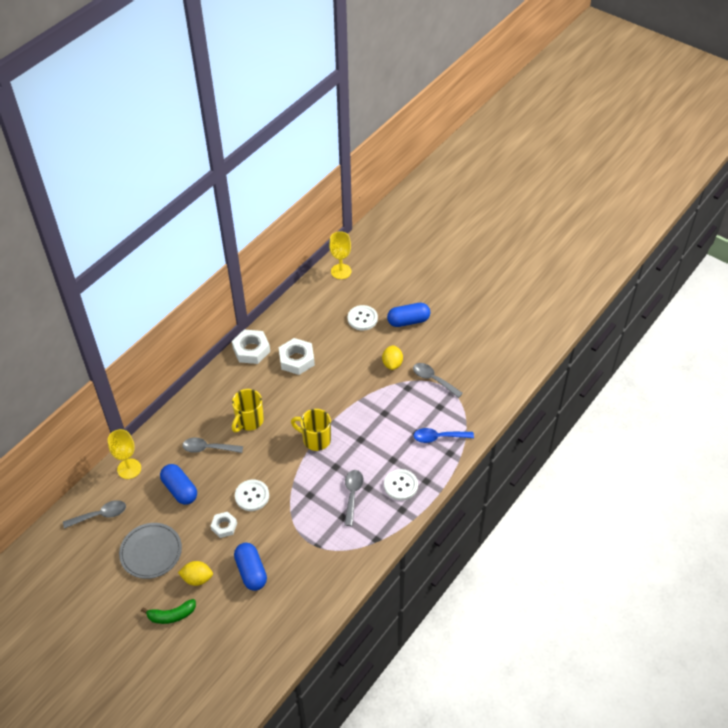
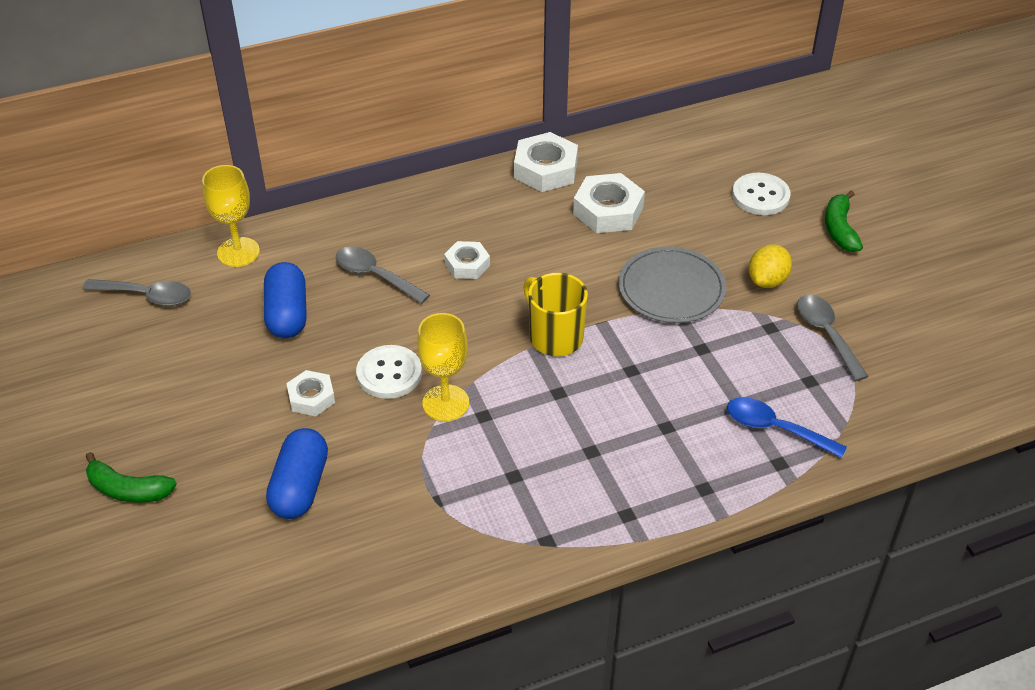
camera: 30 degrees right, 5 degrees down
grey plate [119,523,182,579] -> grey plate moved to [618,247,726,323]
yellow lemon [178,561,213,586] -> none
yellow mug [232,389,264,432] -> white nut [444,241,490,279]
yellow goblet [329,231,351,279] -> yellow goblet moved to [417,313,469,421]
grey spoon [344,470,363,526] -> none
white button [384,469,418,501] -> none
blue capsule [387,303,430,327] -> green banana [825,191,863,252]

